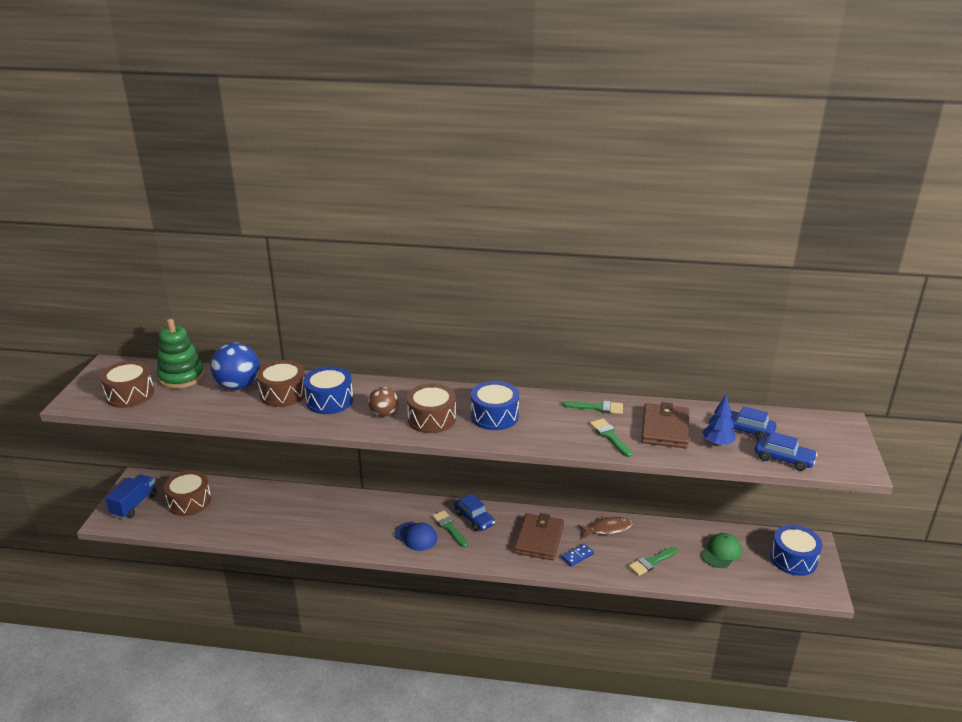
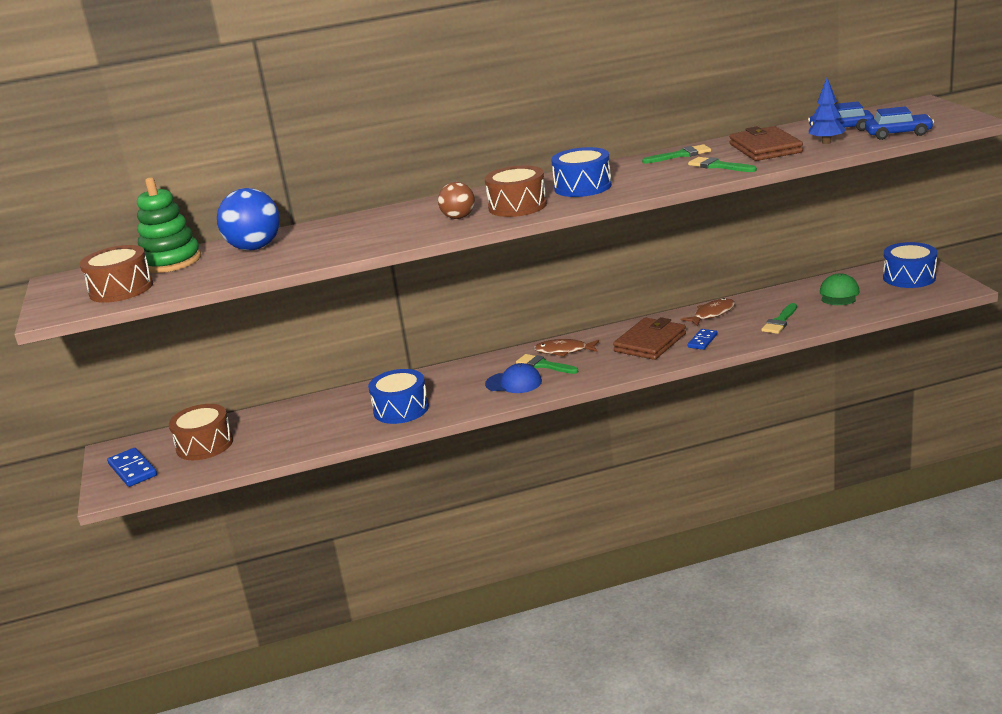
camera: 20 degrees left, 5 degrees down
blue truck [105,474,157,519] -> blue domino [107,448,157,487]
brown drum [256,360,305,407] -> none
blue drum [303,366,353,414] -> blue drum moved to [368,369,429,424]
blue car [454,494,495,531] -> brown fish [534,339,599,357]
brown wallet [514,513,564,561] -> brown wallet turned 45 degrees clockwise [613,317,686,360]

